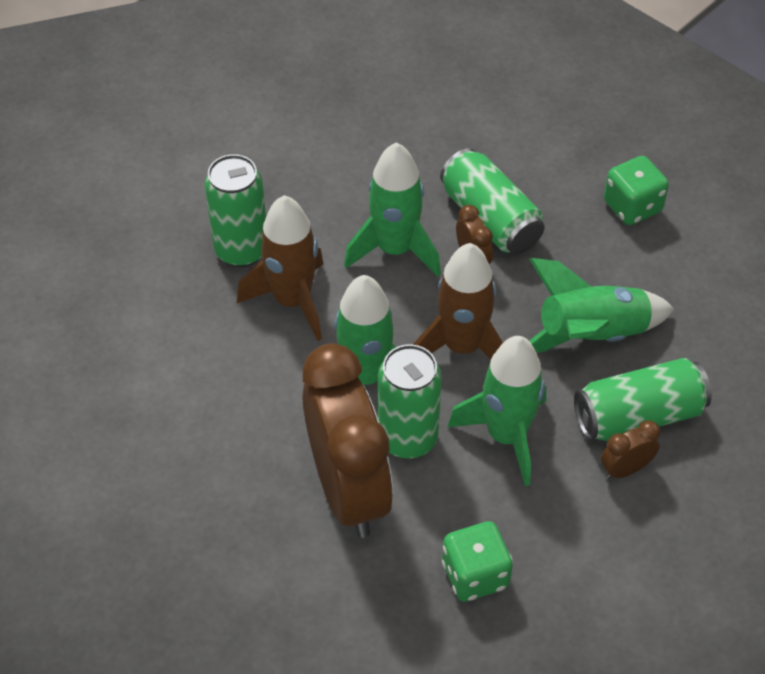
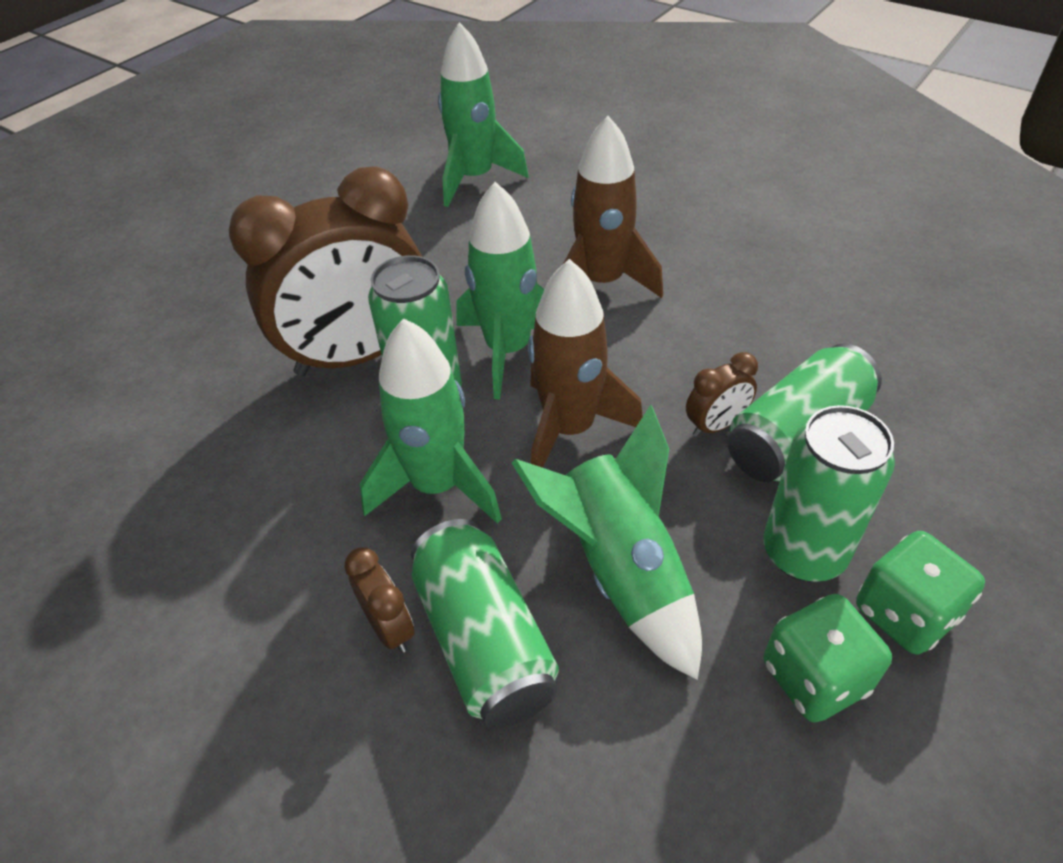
camera: 85 degrees right, 5 degrees down
green can [204,154,266,267] -> green can moved to [763,405,895,582]
green rocket [344,142,441,277] -> green rocket moved to [438,22,529,207]
green dice [442,521,513,602] -> green dice moved to [764,594,892,723]

